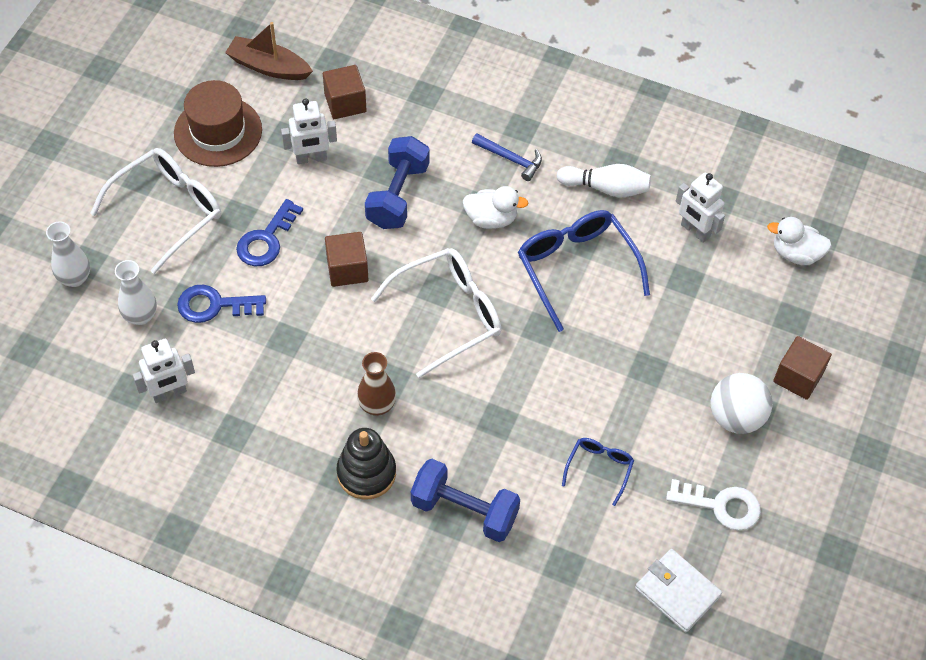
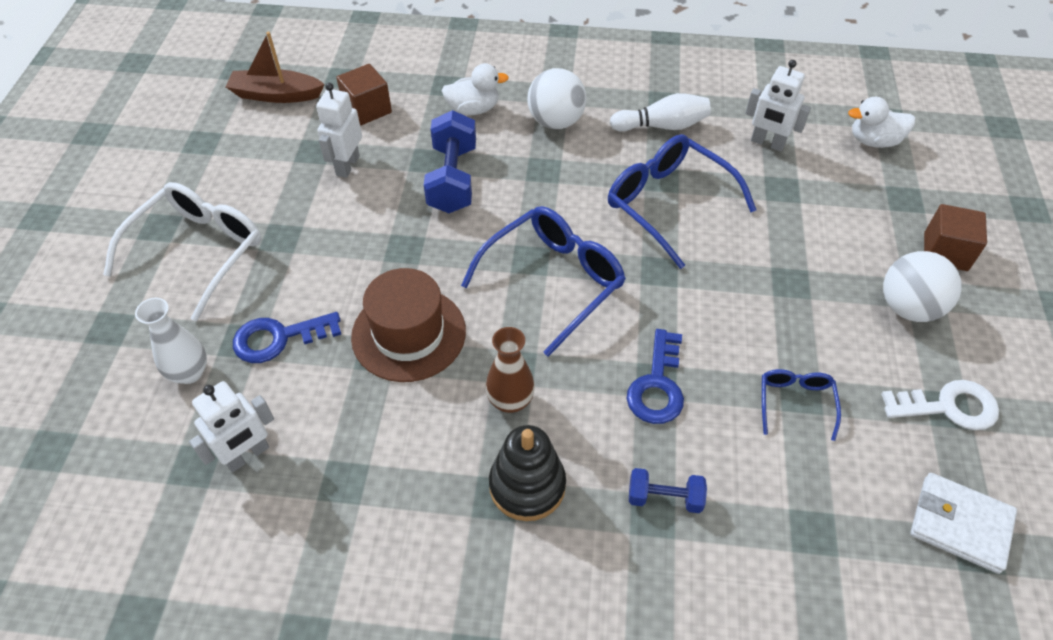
camera: 15 degrees left, 5 degrees down
white vase [46,221,90,287] -> none
brown hat [174,80,262,167] -> brown hat moved to [351,268,466,382]
blue key [236,199,303,266] -> blue key moved to [627,329,684,424]
white robot [281,98,337,164] -> white robot turned 135 degrees clockwise [316,83,362,178]
brown cube [325,232,369,287] -> none
white glasses [371,248,501,378] -> blue glasses [461,206,626,357]
blue dumbbell [411,459,520,542] -> blue dumbbell [629,468,707,513], size x0.55
white duck [463,186,528,229] -> white duck moved to [442,63,509,115]
blue hammer [472,134,542,181] -> white ball [527,68,587,129]

